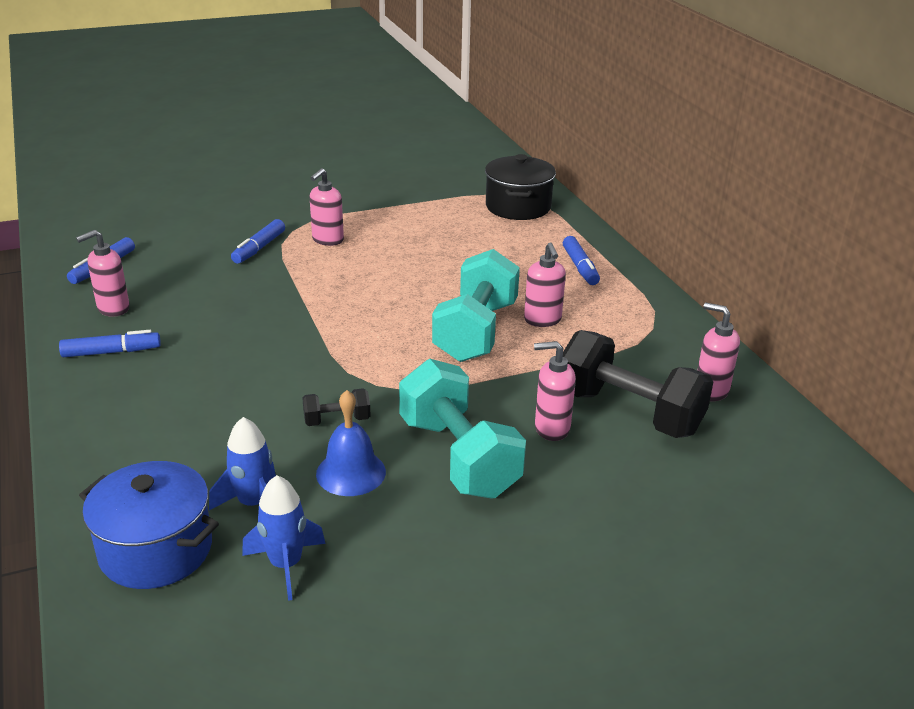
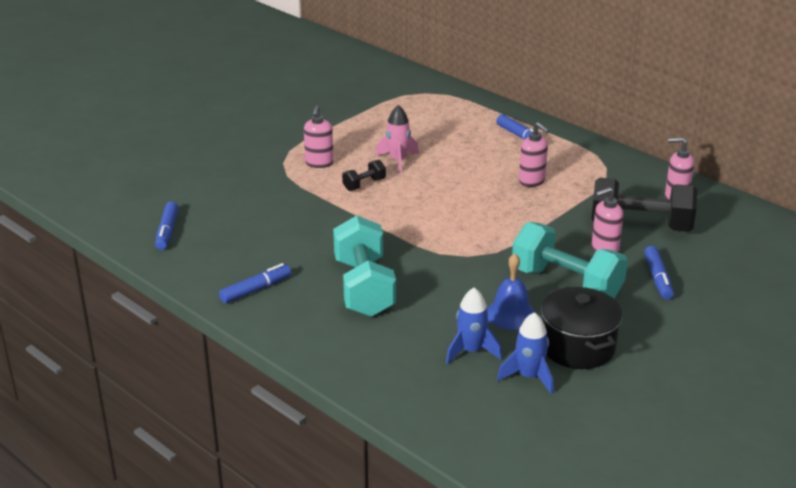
camera: 25 degrees left, 0 degrees up
pink soap dispenser [76,230,130,317] -> none
blue pot [79,461,219,589] -> none
blue marker [231,219,285,264] -> blue marker moved to [644,246,674,299]
black dumbbell [302,388,371,426] -> black dumbbell moved to [342,160,386,191]
turquoise dumbbell [432,249,520,362] -> turquoise dumbbell moved to [333,215,396,317]
black pot [485,154,556,220] -> black pot moved to [541,287,623,369]
none -> pink rocket [375,105,419,173]

